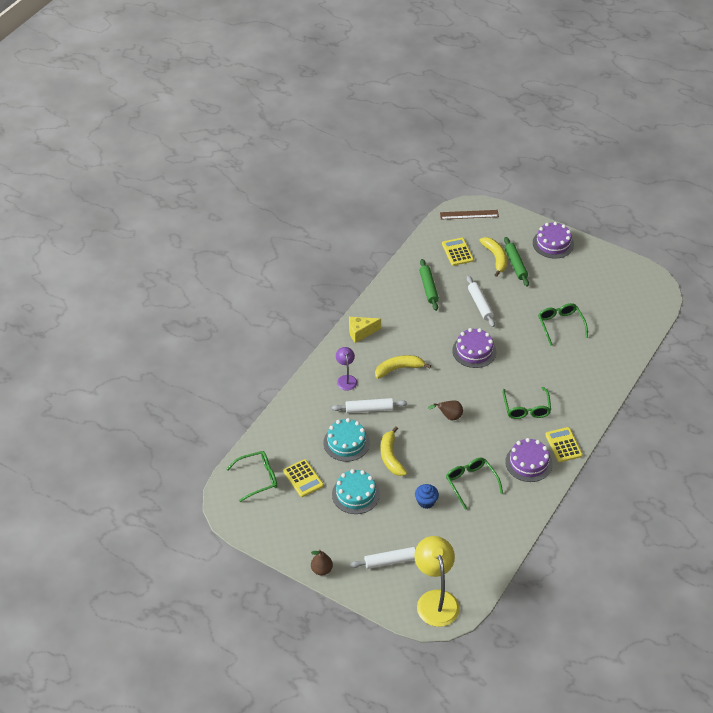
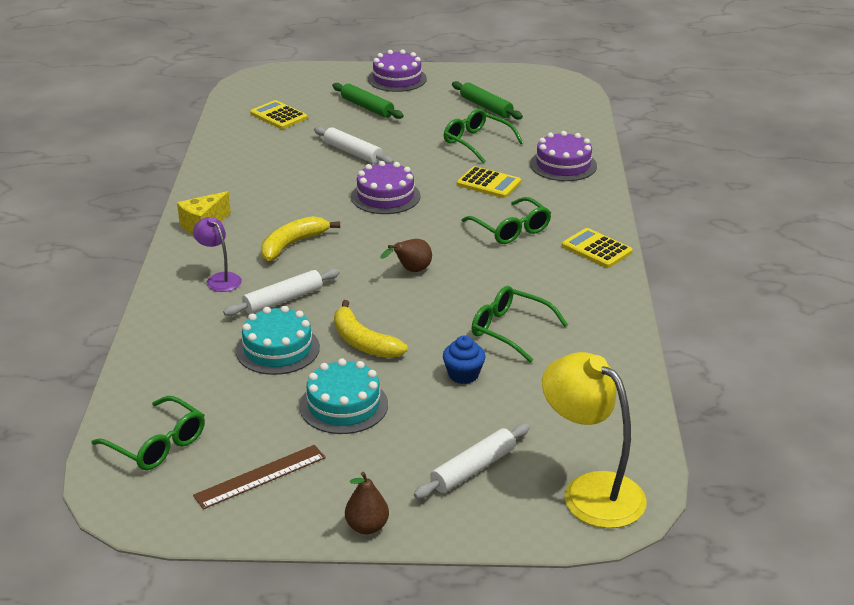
camera: 30 degrees left, 15 degrees down
green glasses [226,451,277,502] -> green glasses turned 90 degrees clockwise [91,396,205,470]
yellow calculator [283,459,324,497] -> yellow calculator moved to [457,166,521,198]
green rolling pin [419,259,439,311] -> green rolling pin moved to [452,81,523,120]
brown ruler [440,210,499,220] -> brown ruler moved to [193,445,326,509]
yellow banana [479,237,507,277] -> none
purple cake [505,438,552,482] -> purple cake moved to [530,131,597,181]

